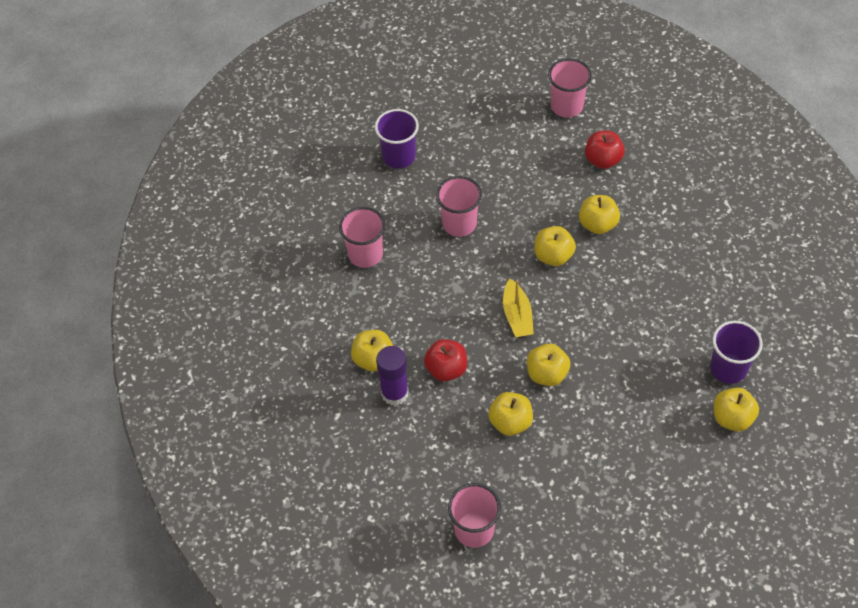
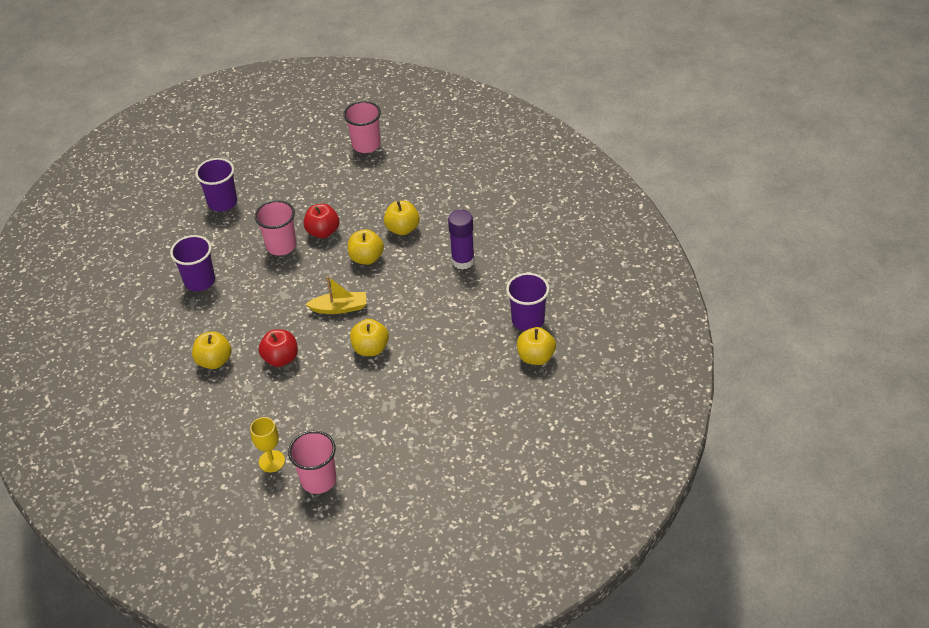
camera: 10 degrees left, 10 degrees down
pink cup [339,207,385,268] -> purple cup [170,235,215,291]
purple glue stick [376,346,409,406] -> purple glue stick moved to [448,210,475,270]
yellow apple [488,392,533,436] -> none
yellow boat [503,279,534,337] -> yellow boat turned 75 degrees counterclockwise [305,276,367,314]
red apple [585,131,625,169] -> red apple moved to [304,204,339,238]
none -> yellow goblet [250,417,285,472]

